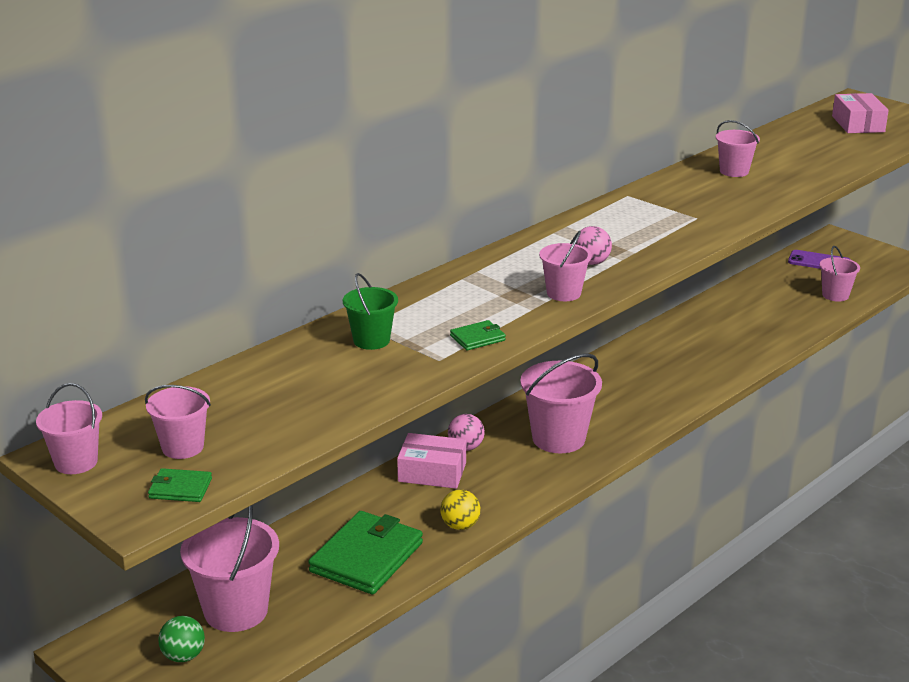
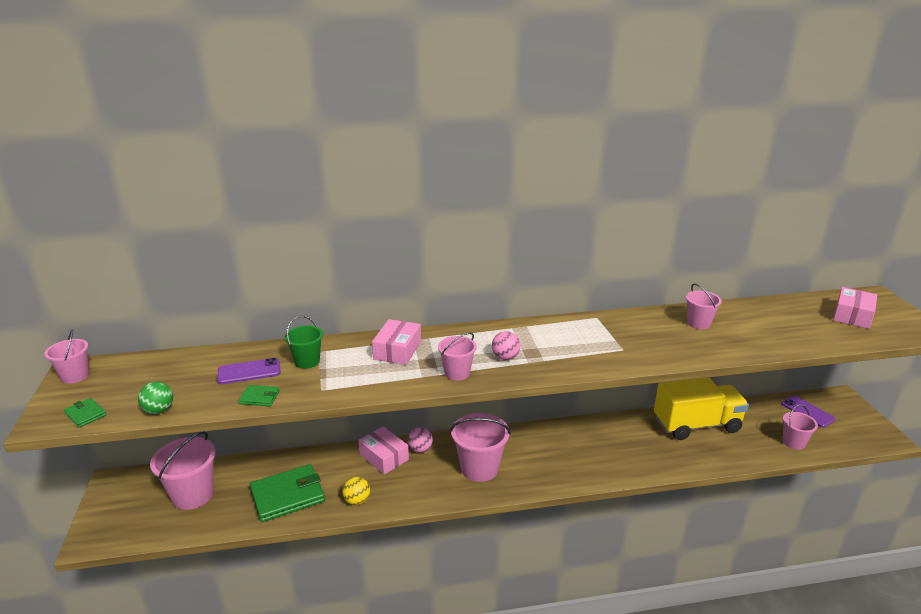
camera: 35 degrees right, 0 degrees up
pink bucket [145,385,211,459] -> none
green ball [158,616,205,662] -> green ball moved to [138,382,173,414]
green wallet [450,320,506,350] -> green wallet moved to [238,385,280,406]
none -> purple phone [217,358,281,384]
none -> pink box [372,319,421,365]
none -> yellow truck [654,377,749,440]

